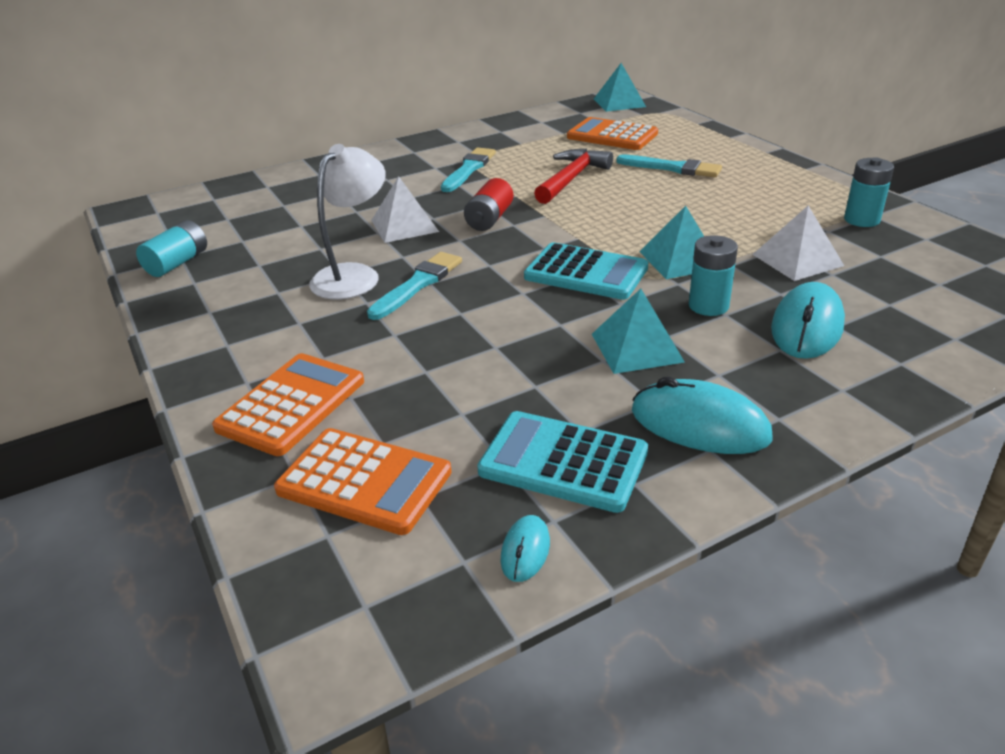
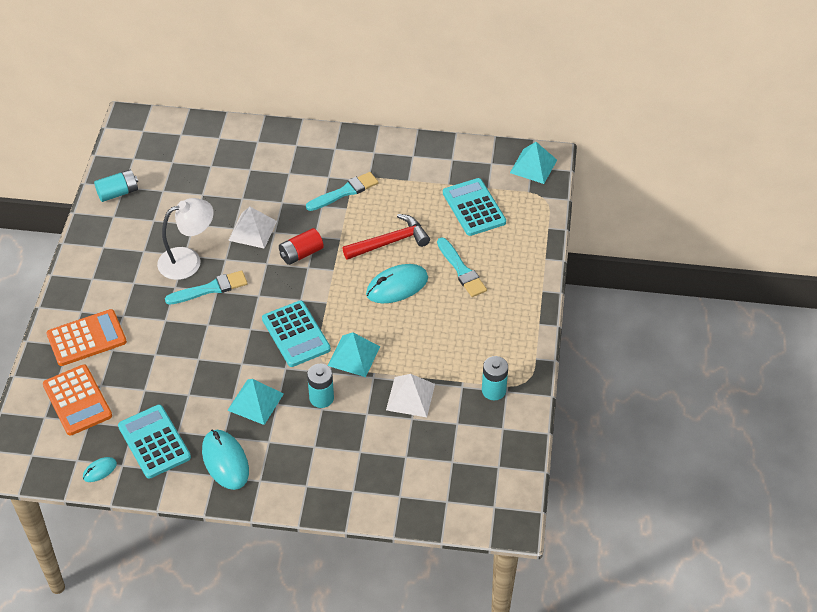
camera: 35 degrees right, 15 degrees up
orange calculator [567,117,658,150] -> turquoise calculator [443,178,506,236]
turquoise mouse [771,282,845,359] -> turquoise mouse moved to [366,264,428,303]

